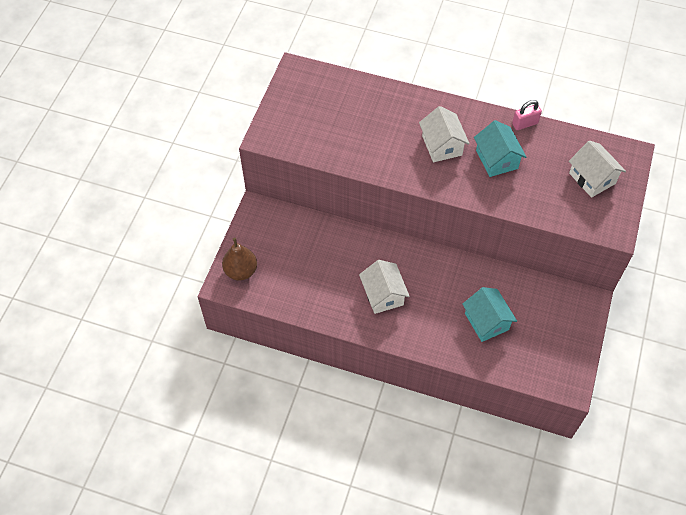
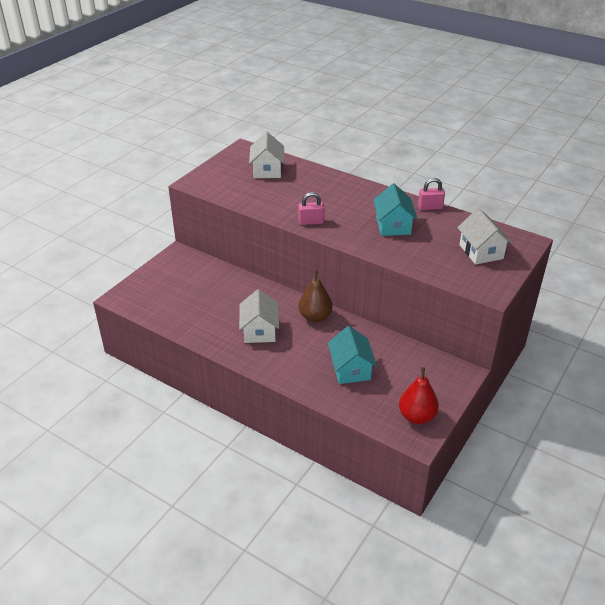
camera: 15 degrees right, 20 degrees down
brown pear [222,238,257,281] -> brown pear moved to [299,270,333,322]
white house [419,106,470,162] -> white house moved to [249,132,284,178]
none -> pink padlock [298,192,324,225]
none -> red pear [399,367,439,424]

